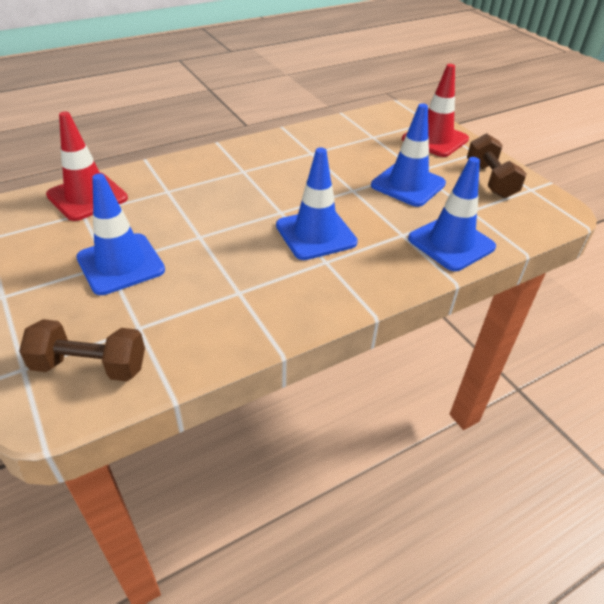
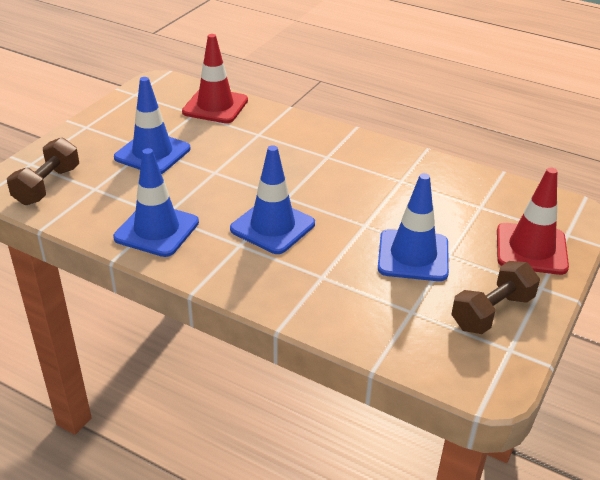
camera: 60 degrees right, 5 degrees down
brown dumbbell [19,319,145,381] -> brown dumbbell turned 45 degrees clockwise [7,137,79,205]
blue traffic cone [408,157,496,271] -> blue traffic cone moved to [113,148,199,257]

